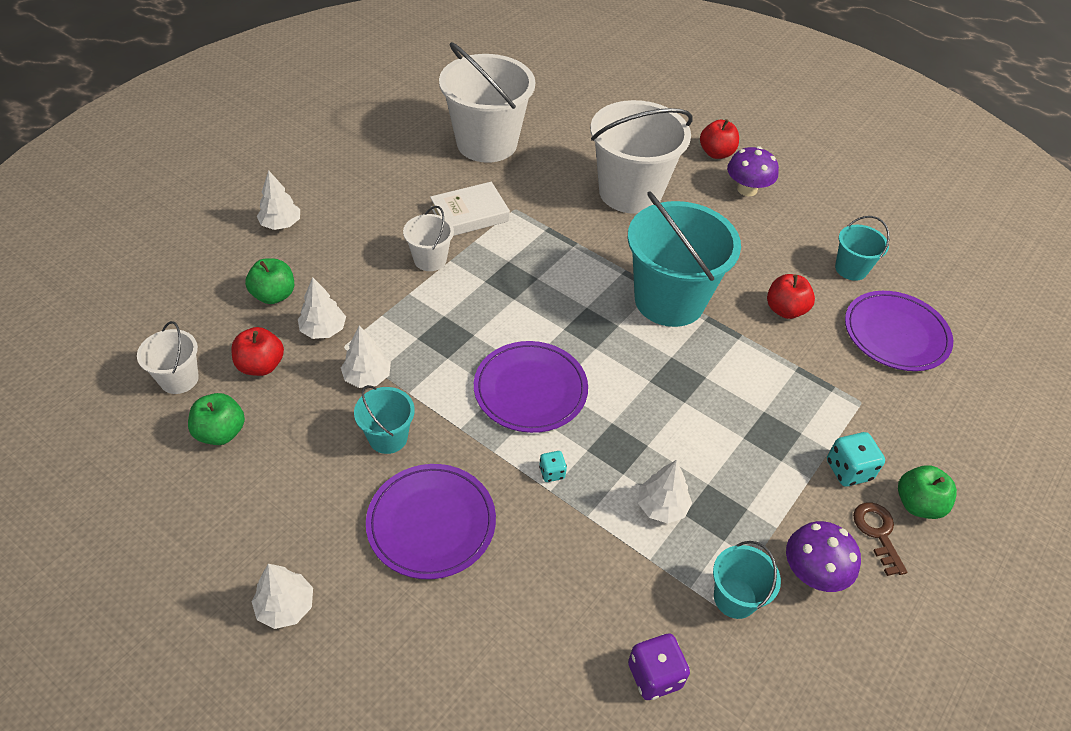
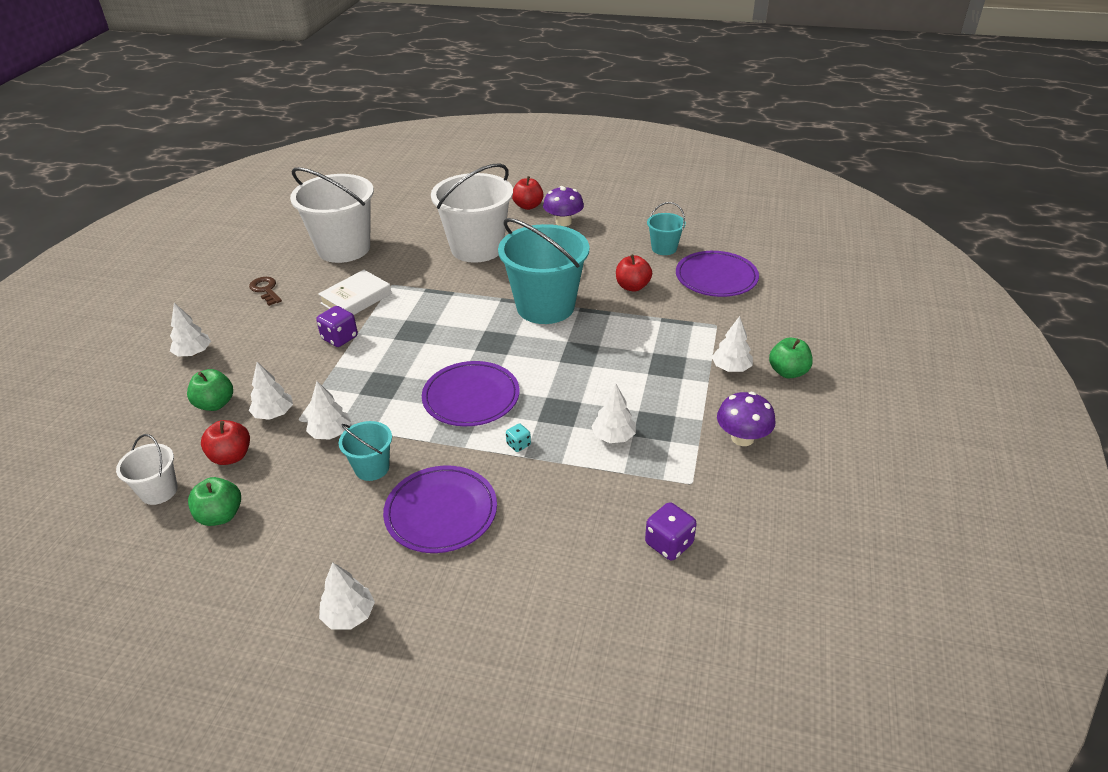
camera: 20 degrees left, 10 degrees down
white bucket [403,206,454,271] -> purple dice [316,306,358,347]
turquoise bucket [713,541,781,619] -> none
turquoise dice [827,432,885,487] -> white tree [712,316,753,372]
brown key [853,502,907,576] -> brown key moved to [249,277,282,306]

